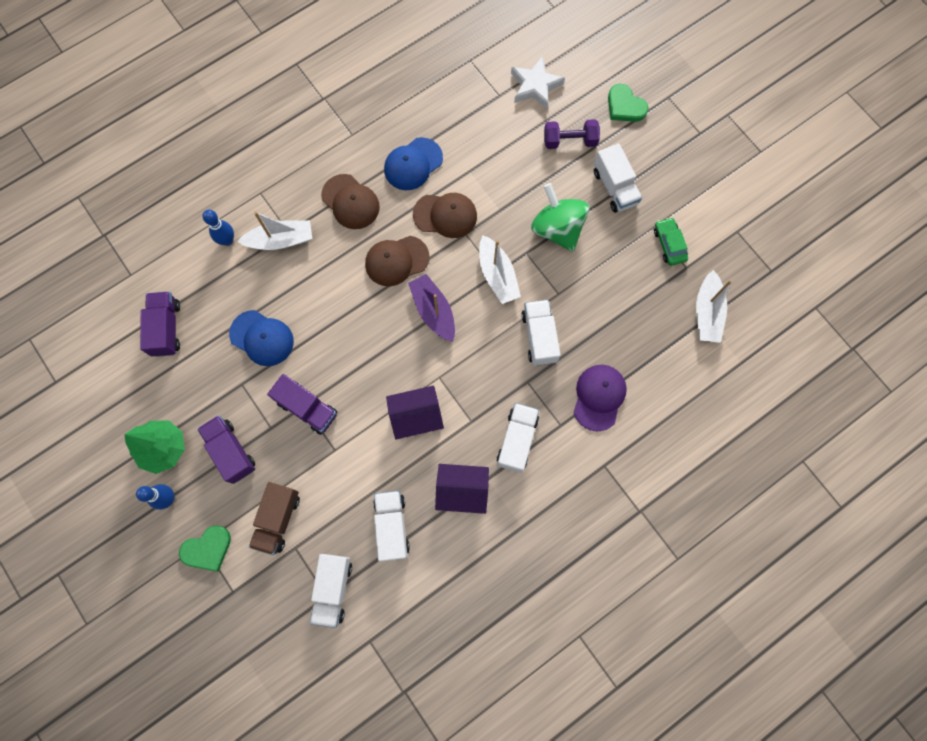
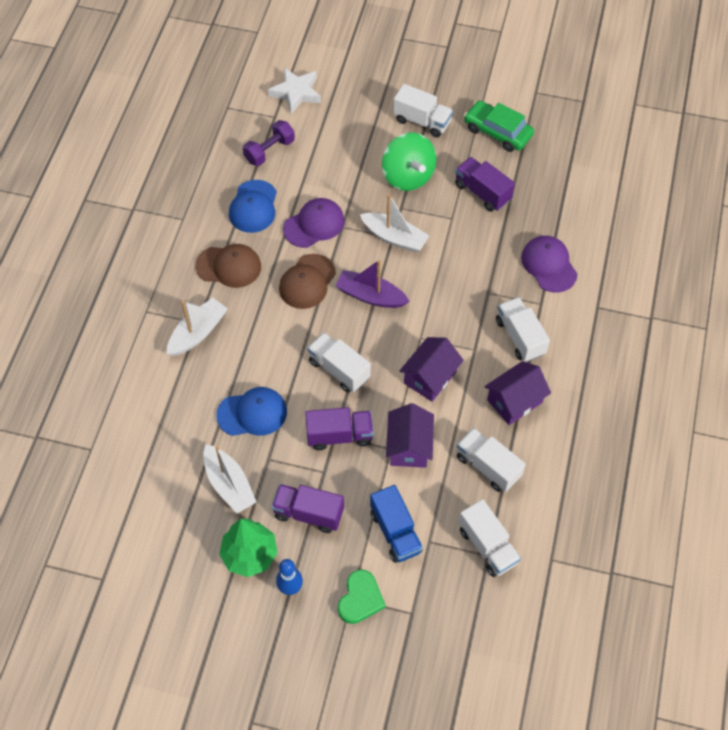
camera: 40 degrees left, 15 degrees down
purple truck [140,291,180,357] -> purple truck moved to [455,157,515,212]
blue bowling pin [202,210,234,246] -> none
brown truck [249,482,300,555] -> blue truck [370,485,423,563]
brown cap [413,193,477,238] -> purple cap [283,198,345,248]
white truck [521,300,561,366] -> white truck moved to [307,333,371,393]
green spinning top [531,183,589,252] -> green spinning top turned 135 degrees counterclockwise [382,133,437,191]
purple dumbbell [544,119,600,149] -> purple dumbbell moved to [243,120,295,166]
green heart [608,84,648,122] -> none
green car [654,217,688,266] -> green car [464,100,534,152], size x1.51
white boat [696,270,732,343] -> white boat moved to [203,444,257,514]
none -> purple house [386,403,434,468]

